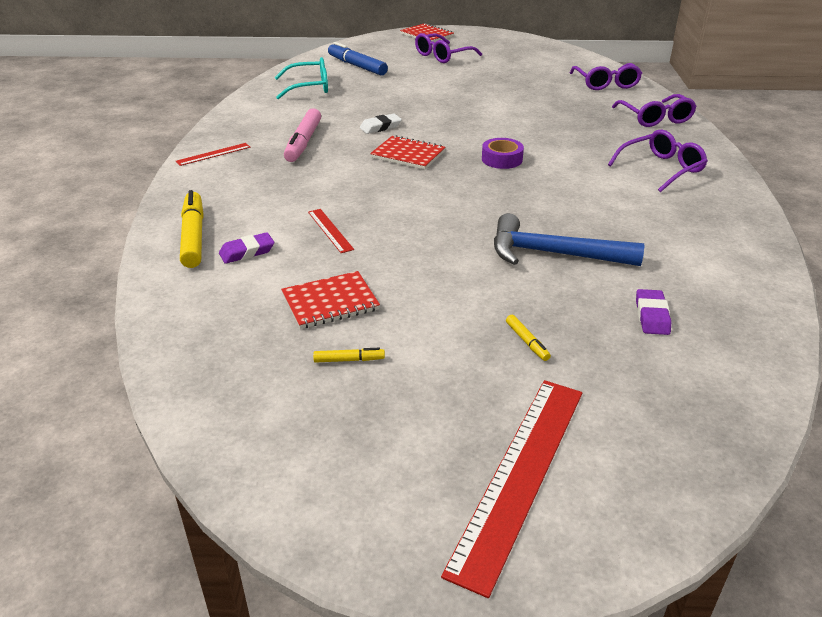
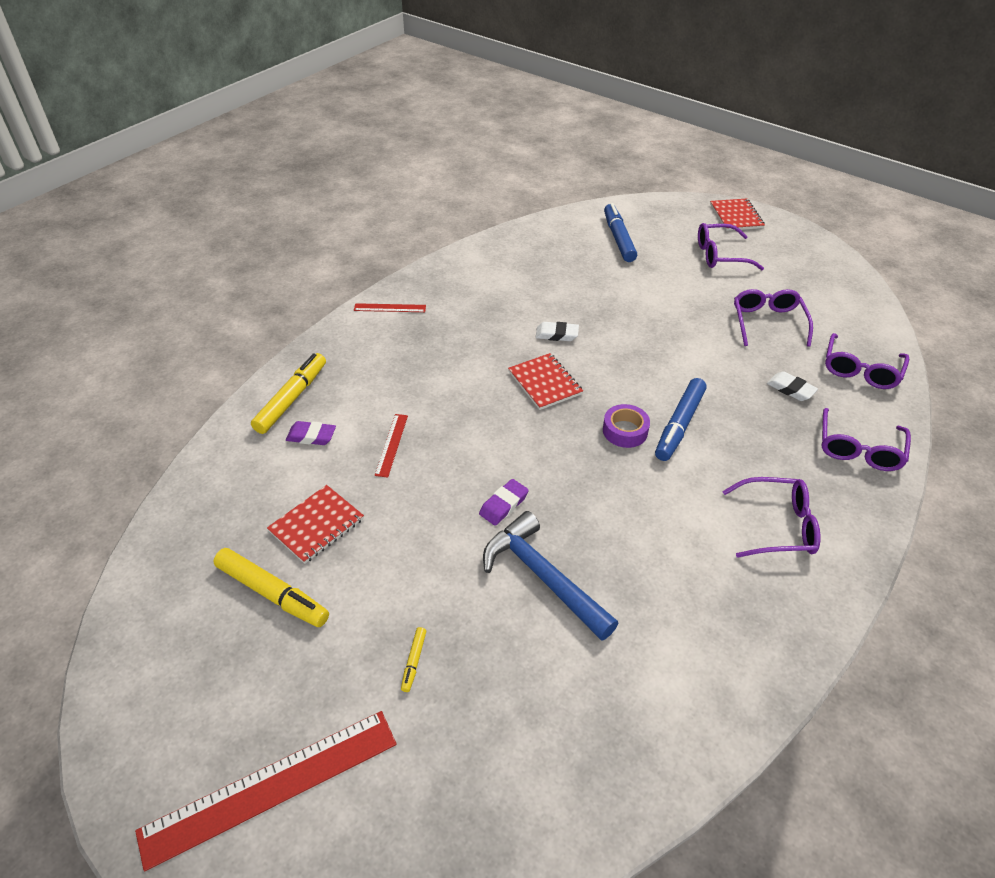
camera: 35 degrees right, 10 degrees up
turquoise glasses [275,57,328,99] -> none
red notebook [281,271,380,329] -> red notebook turned 60 degrees counterclockwise [267,485,364,564]
pink marker [284,108,321,162] -> none
yellow marker [313,348,385,363] -> yellow marker [213,548,329,627], size x2.17
purple eraser [636,289,671,335] -> purple eraser moved to [479,479,529,526]
none -> blue marker [655,378,707,461]
none -> purple glasses [734,289,813,347]
none -> white eraser [767,371,818,401]

